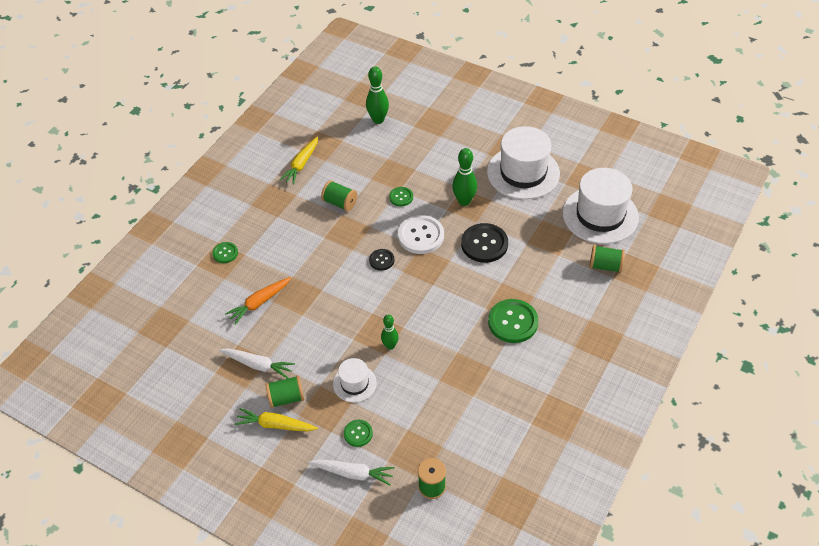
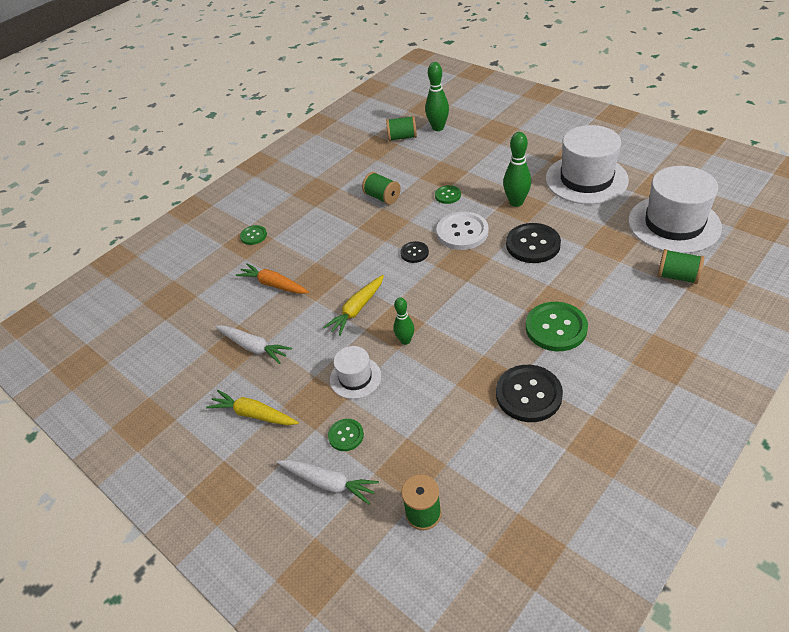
camera: 15 degrees right, 5 degrees down
orange carrot [225,277,291,325] -> orange carrot turned 60 degrees clockwise [236,263,309,294]
green spool [265,375,304,408] -> green spool moved to [386,116,417,141]
yellow carrot [279,137,318,185] -> yellow carrot moved to [323,275,384,336]
none -> black button [496,365,563,422]

